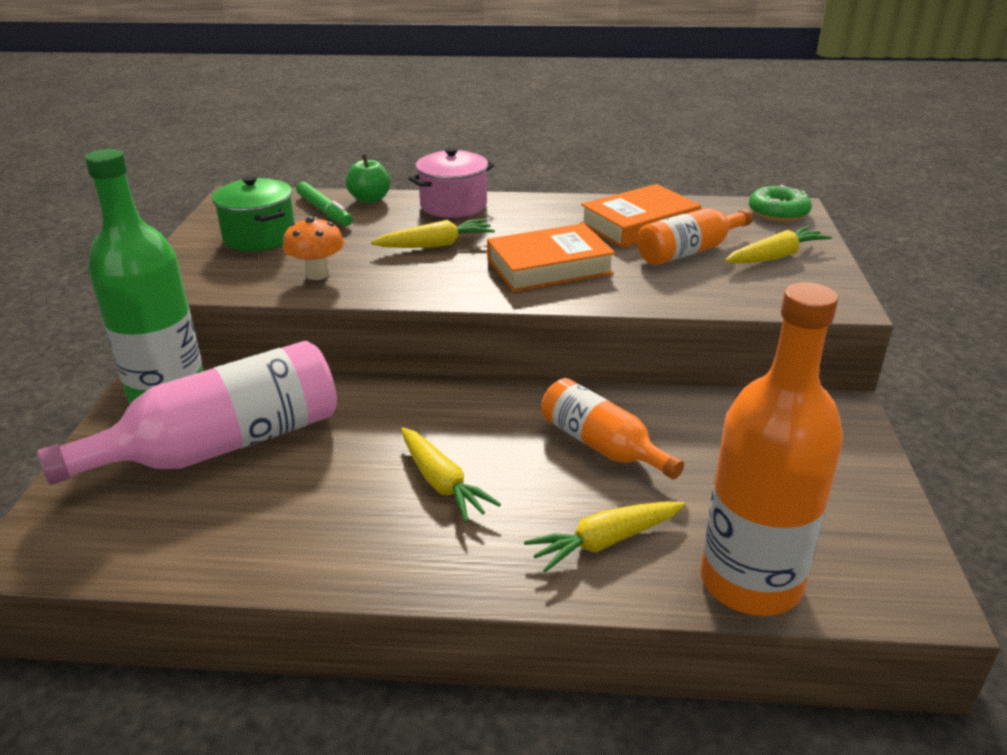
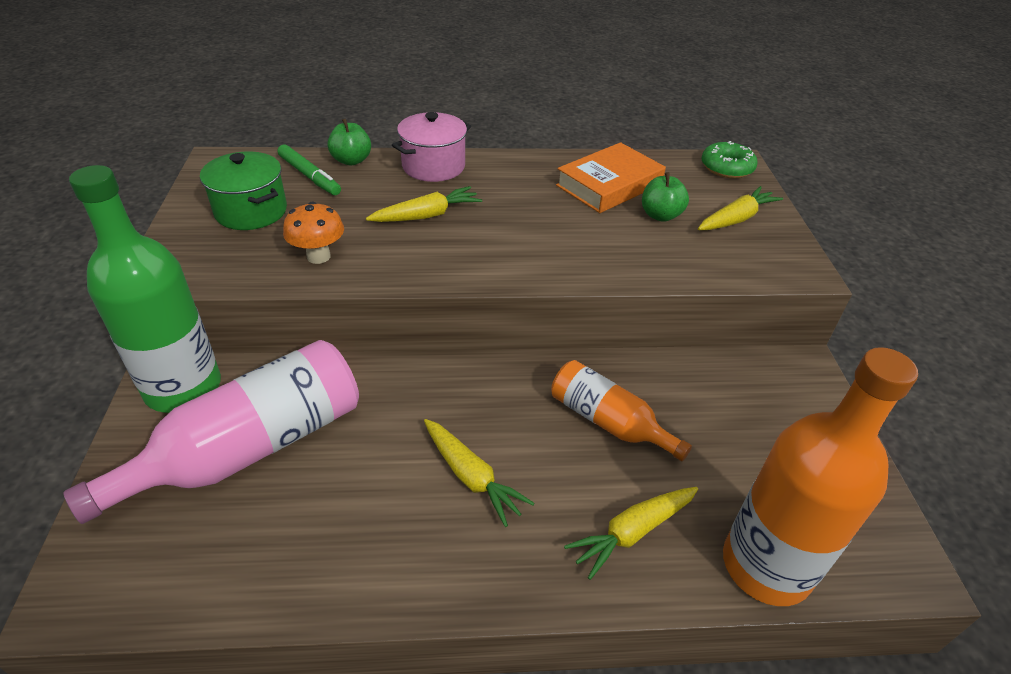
camera: 10 degrees left, 10 degrees up
orange book [487,223,615,292] -> none
orange bottle [637,208,753,265] -> green apple [642,172,689,222]

